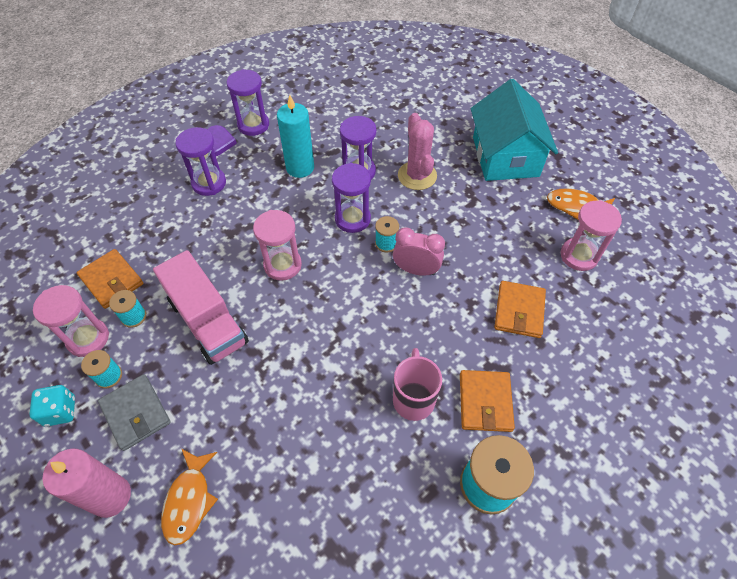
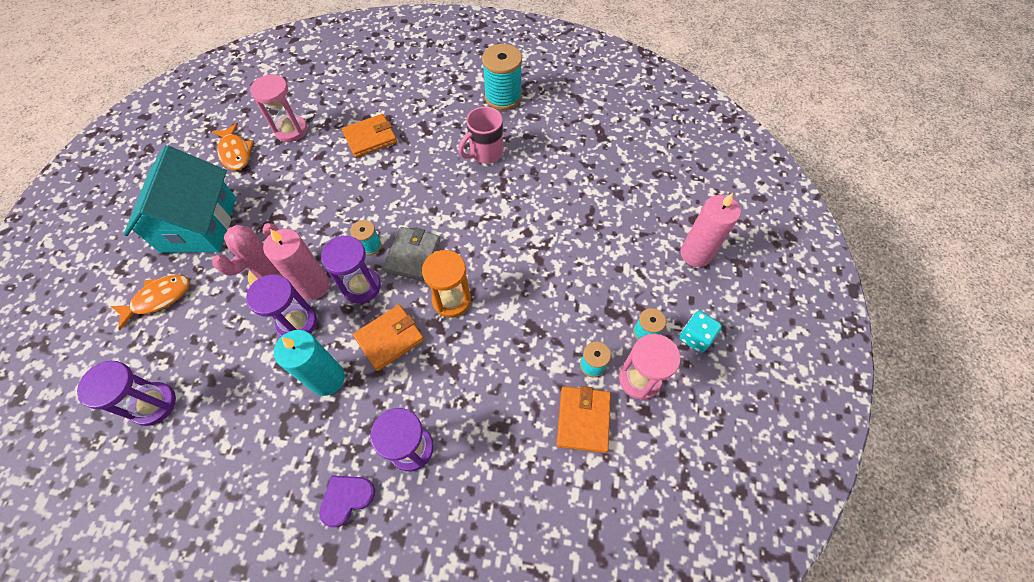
camera: 130 degrees left, 5 degrees up
grey wallet [98,374,171,451] -> grey wallet moved to [382,227,440,281]
pink truck [153,250,249,365] -> none
orange fish [161,449,218,546] -> orange fish moved to [111,275,189,330]
purple hourglass [226,69,269,136] -> purple hourglass moved to [77,361,176,426]
pink hourglass [253,210,302,281] -> orange hourglass [422,250,471,318]
pink clock [393,227,445,276] -> none
orange wallet [460,370,515,432] -> orange wallet moved to [353,305,424,371]
turquoise house [471,79,558,181] -> turquoise house turned 45 degrees counterclockwise [124,145,236,253]
none -> pink candle [263,229,330,300]

